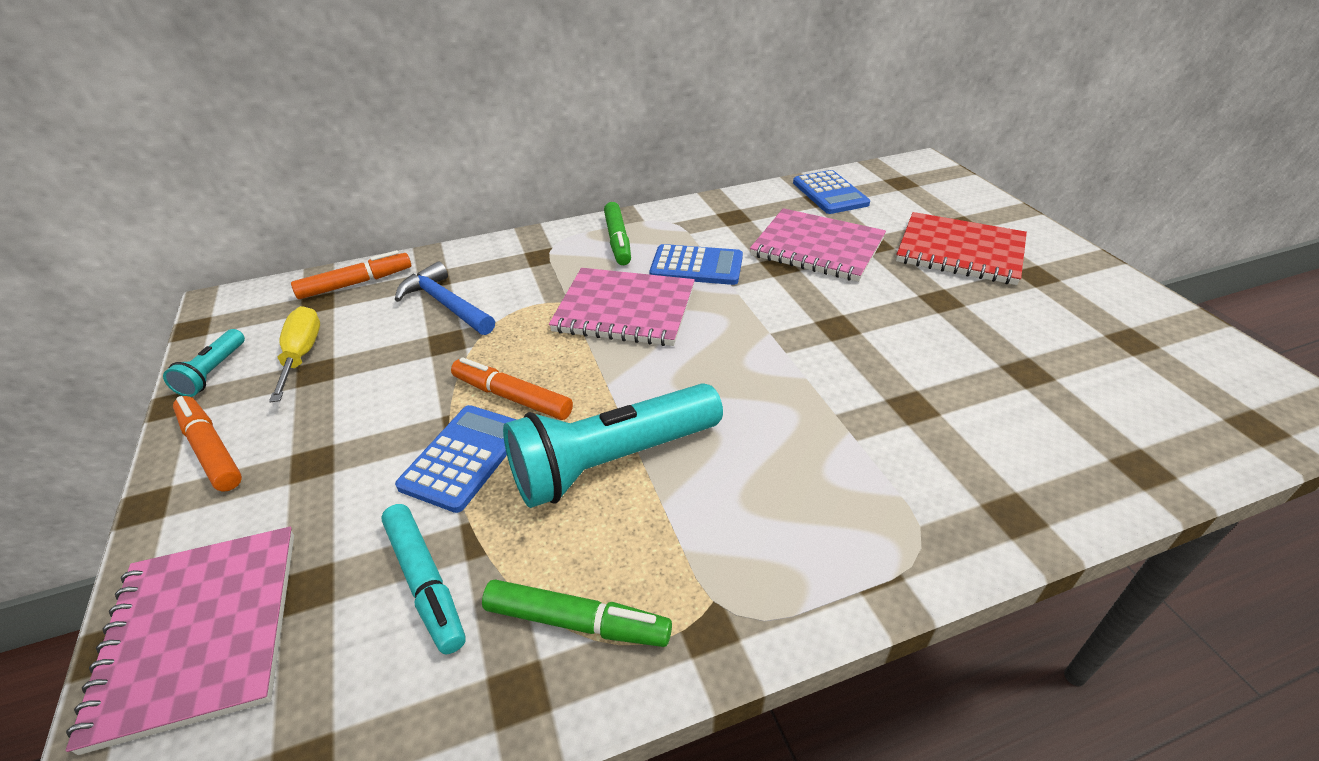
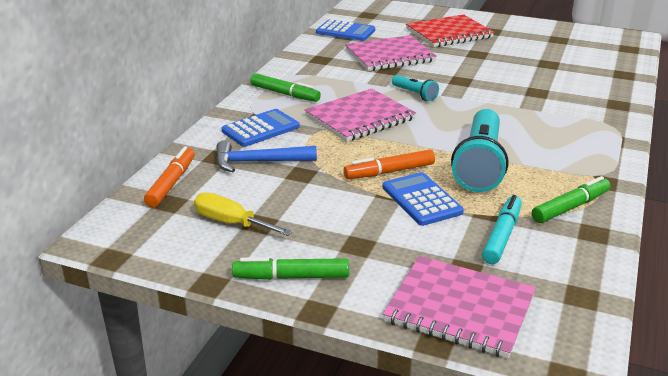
camera: 50 degrees left, 10 degrees down
turquoise flashlight [163,329,245,397] -> turquoise flashlight moved to [392,75,439,101]
orange marker [173,396,242,492] -> green marker [232,257,349,280]
turquoise marker [381,504,465,654] -> turquoise marker turned 75 degrees counterclockwise [482,195,522,264]
blue calculator [650,244,743,285] -> blue calculator moved to [222,109,300,147]

